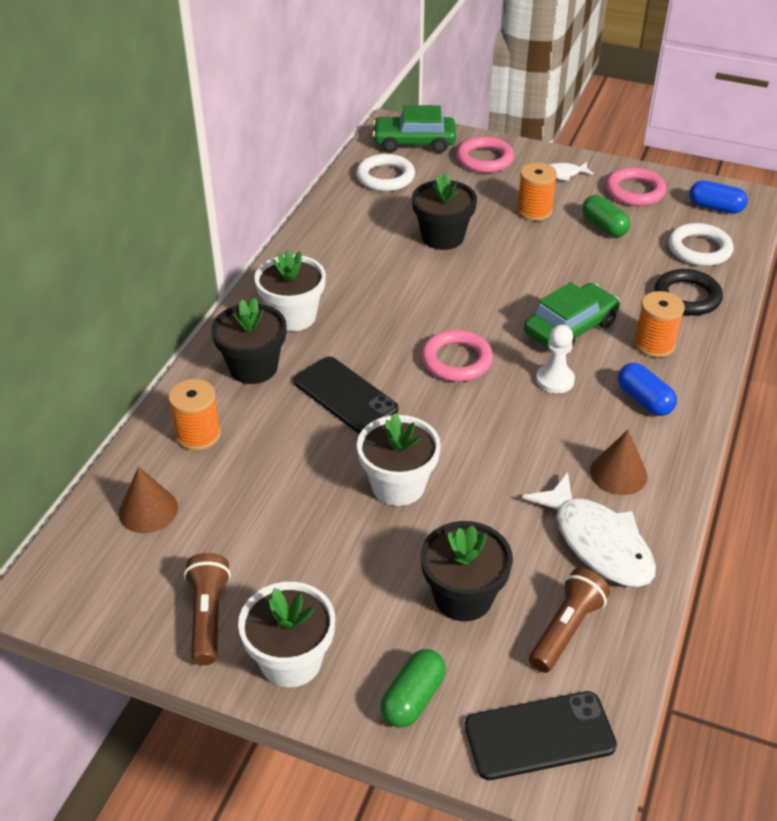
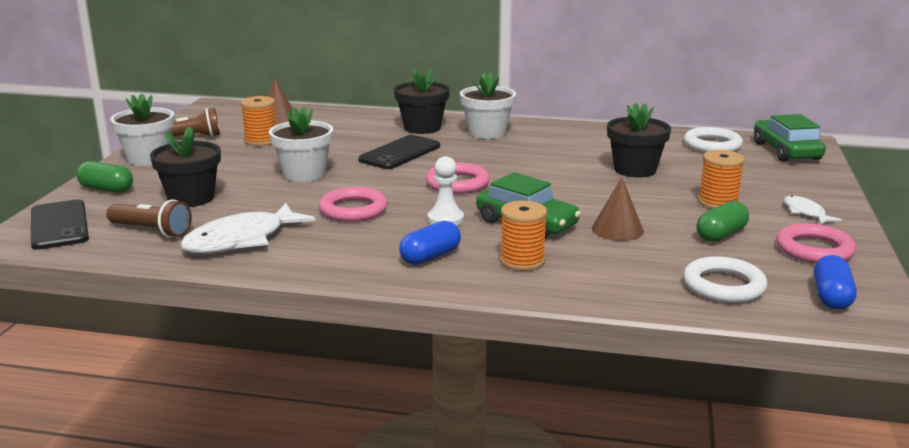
camera: 80 degrees right, 20 degrees down
orange spool [168,379,221,451] -> orange spool moved to [240,96,276,146]
pink ring [456,136,514,173] -> pink ring moved to [319,187,388,222]
brown cone [590,430,648,495] -> brown cone moved to [592,177,644,241]
black ring [654,269,723,316] -> none

